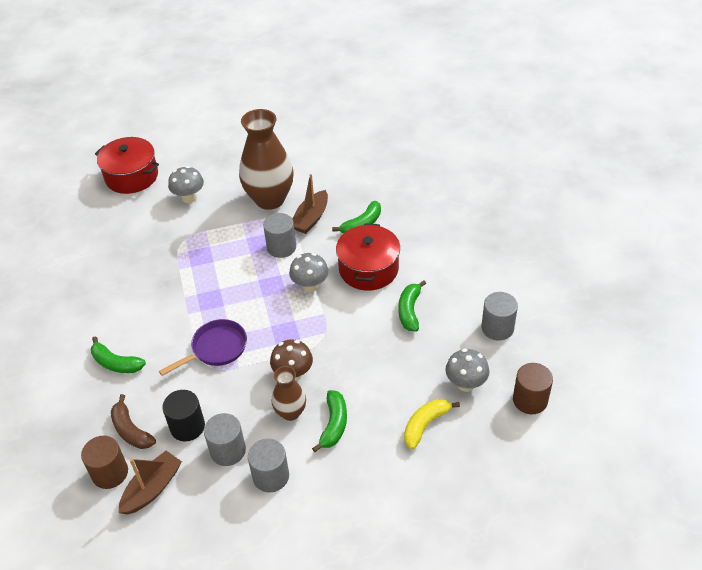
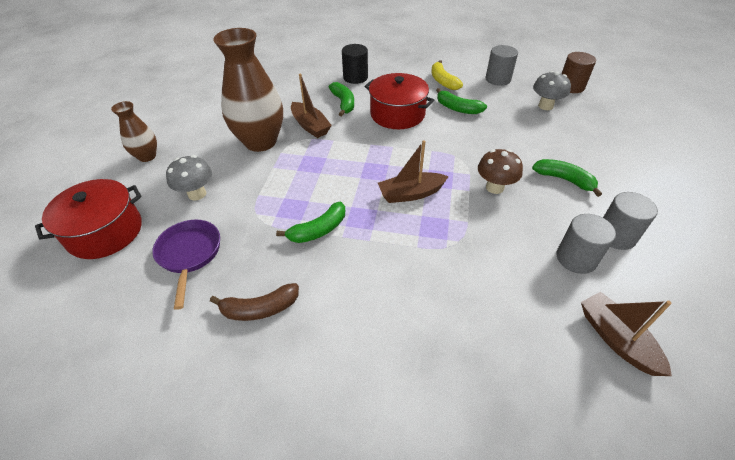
camera: 65 degrees left, 0 degrees up
brown cylinder [81,436,128,489] -> none
green banana [91,336,146,373] -> green banana moved to [276,202,345,243]
brown banana [111,394,156,449] -> brown banana moved to [210,283,299,321]
purple pan [159,319,247,376] -> purple pan moved to [152,220,220,310]
black cylinder [162,390,205,441] -> black cylinder moved to [342,44,368,84]
grey cylinder [263,213,296,258] -> none
brown vase [272,366,306,421] -> brown vase moved to [111,101,157,162]
grey mushroom [289,253,329,292] -> none
yellow banana [404,399,460,449] -> yellow banana moved to [432,60,463,90]
none -> brown boat [378,140,449,203]

